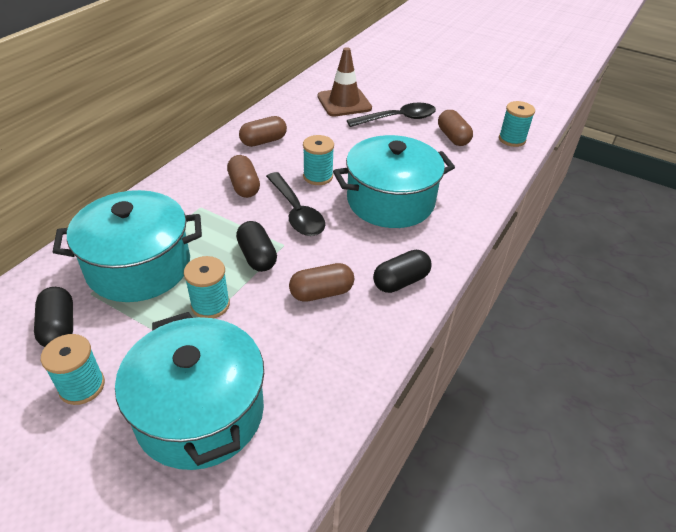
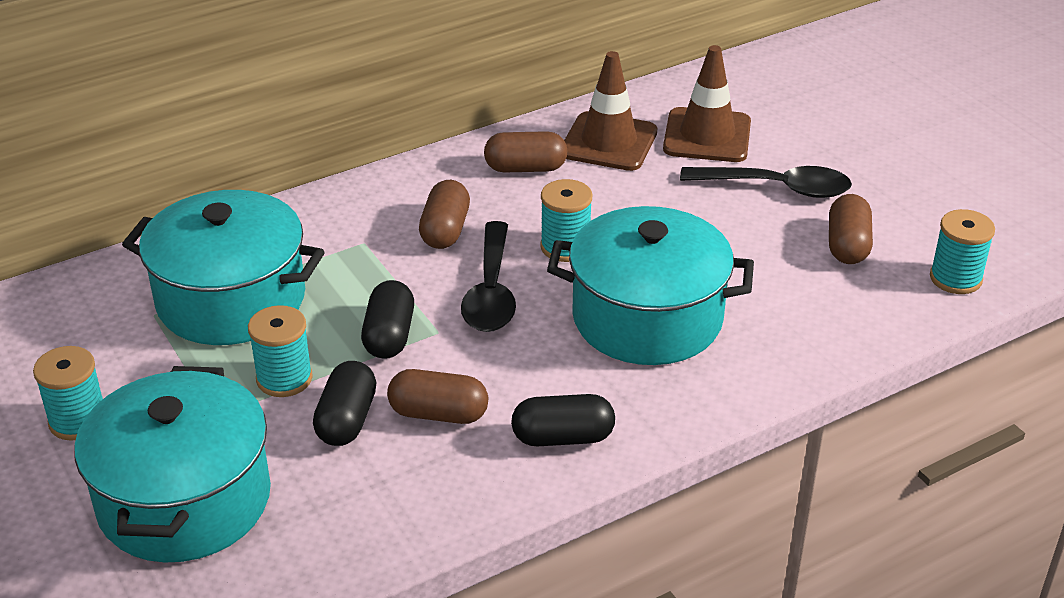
camera: 30 degrees right, 5 degrees down
black capsule [34,287,73,347] -> black capsule moved to [313,361,377,446]
none -> brown traffic cone [564,51,657,171]

